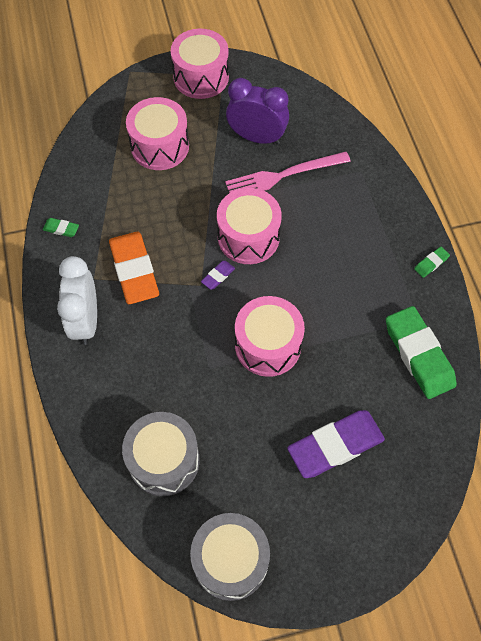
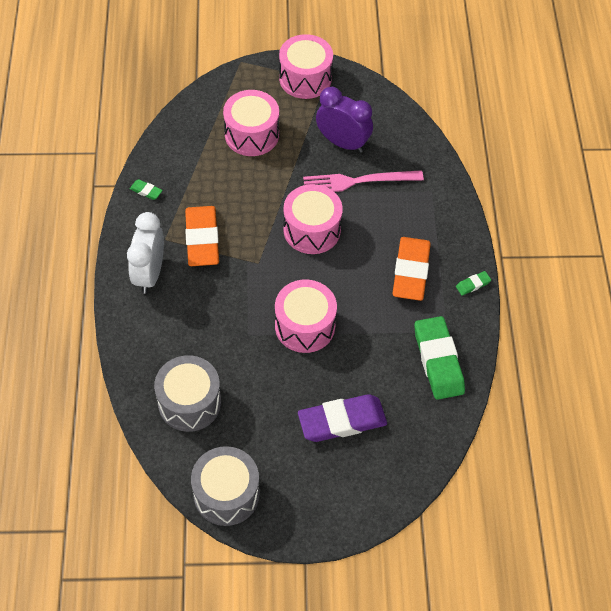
camera: 10 degrees right, 5 degrees down
purple eraser [201,261,235,290] -> none
none -> orange eraser [392,237,431,301]

